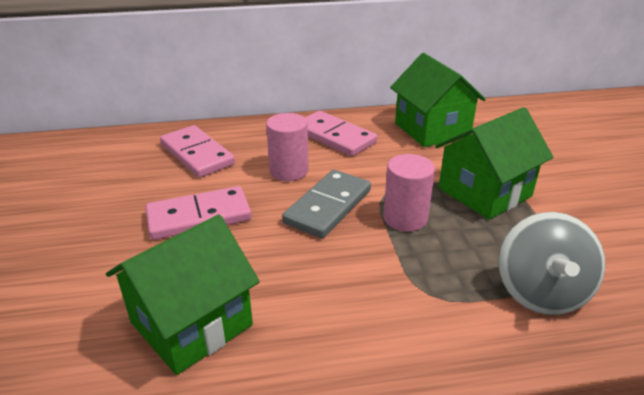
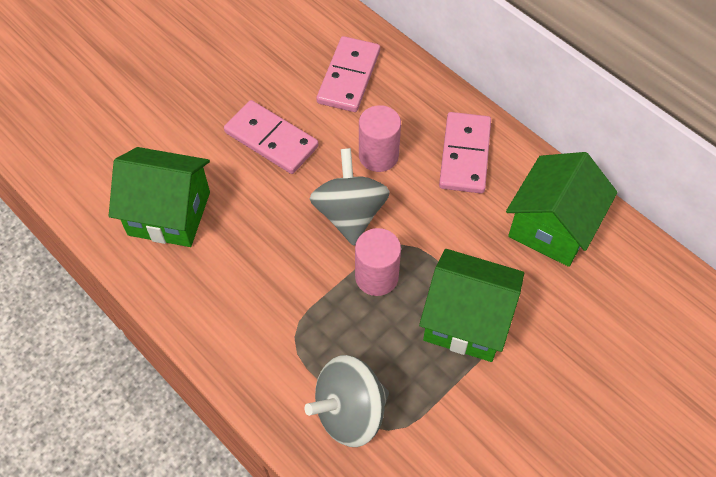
camera: 55 degrees right, 25 degrees up
grey domino [282,170,371,238] -> grey spinning top [310,148,390,246]

